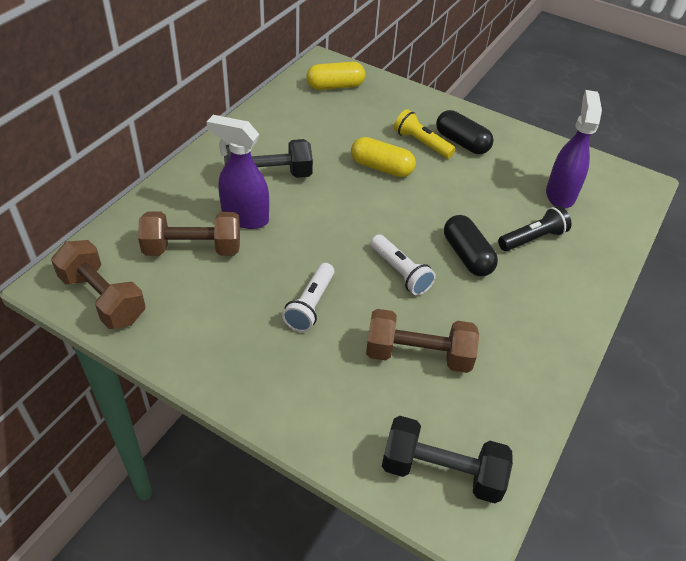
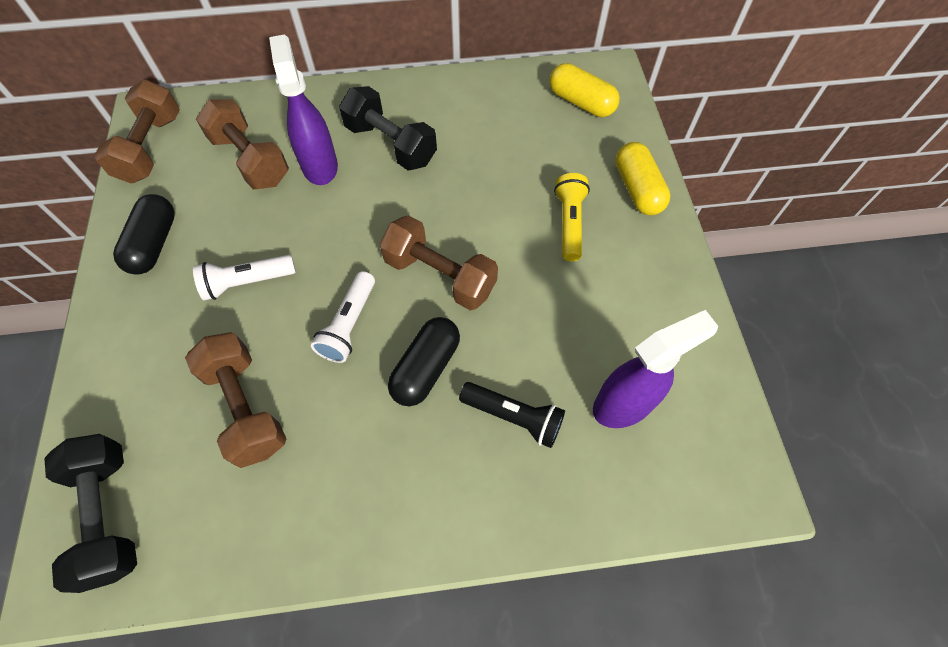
camera: 55 degrees right, 15 degrees up
yellow capsule [351,137,416,177] -> yellow capsule moved to [615,142,670,215]
black capsule [436,110,494,154] -> black capsule moved to [113,194,175,275]
none -> brown dumbbell [380,215,498,310]

